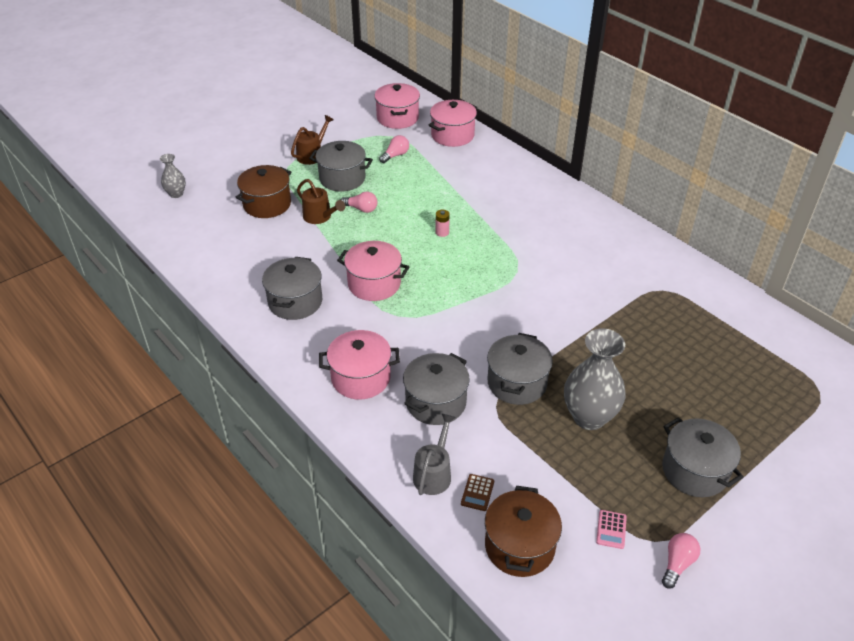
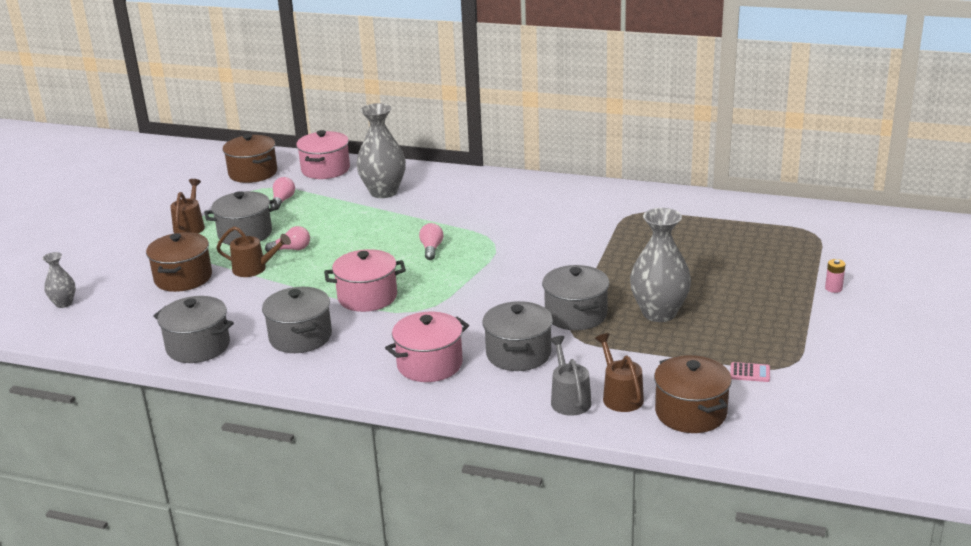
camera: 30 degrees left, 15 degrees down
pink pot [374,83,420,129] -> brown pot [223,134,277,183]
pink battery [436,210,450,237] -> pink battery moved to [825,259,846,293]
brown calculator [461,474,494,511] -> brown watering can [595,333,644,412]
pink calculator [596,510,627,549] -> pink calculator turned 60 degrees counterclockwise [730,362,770,382]
grey pot [662,417,744,497] -> grey pot moved to [153,296,234,363]
pink light bulb [662,533,701,589] -> pink light bulb moved to [419,223,443,260]
none -> grey vase [356,103,406,198]

